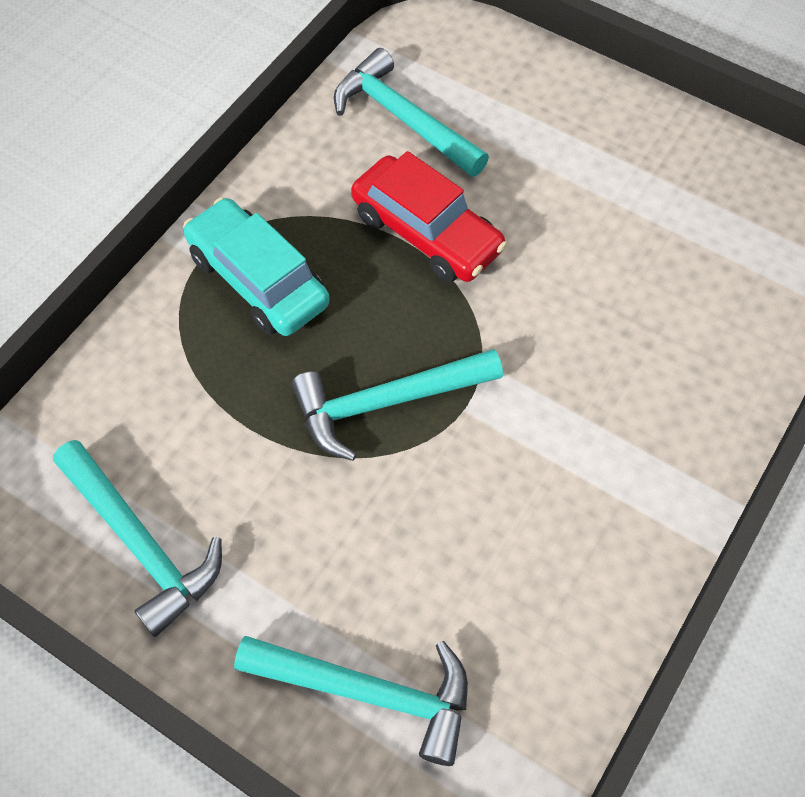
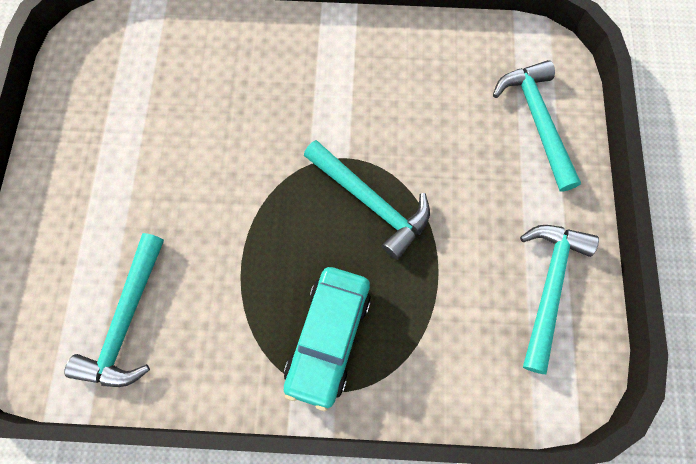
camera: 120 degrees left, 10 degrees up
red car [351,151,507,283] -> none

